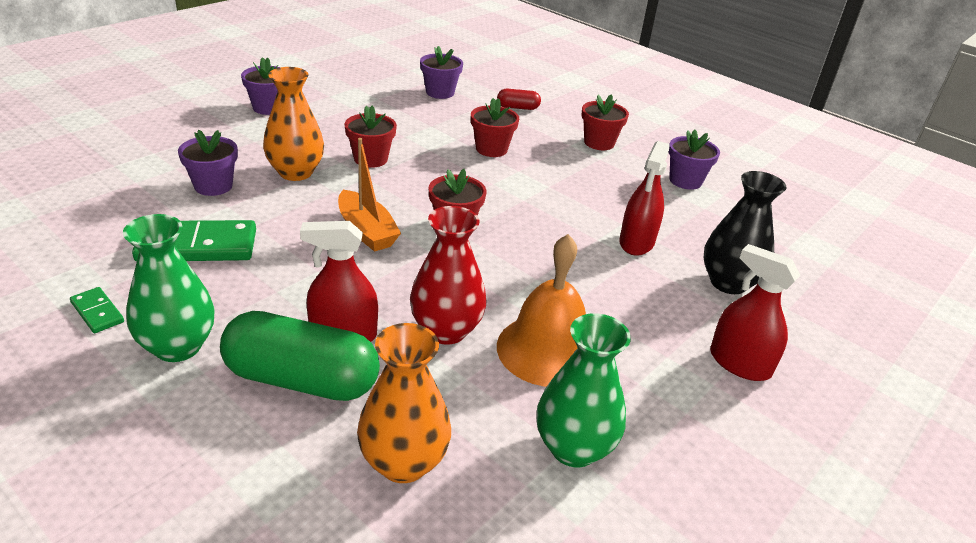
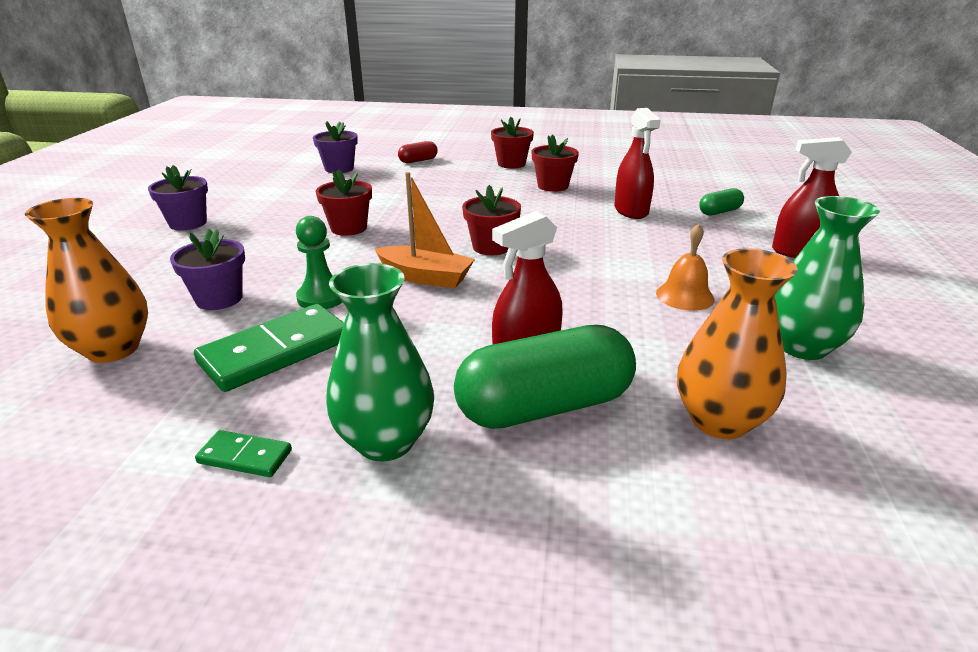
camera: 30 degrees left, 5 degrees down
orange vase [263,67,324,181] -> orange vase moved to [25,198,148,363]
red vase [410,206,486,345] -> none
red flower pot [471,98,519,157] -> red flower pot moved to [532,134,579,192]
orange bell [497,234,586,387] -> orange bell [656,224,715,311], size x0.57
purple flower pot [669,130,720,190] -> none
black vase [704,171,787,294] -> green capsule [699,188,744,216]
none -> green pawn [296,216,342,309]

